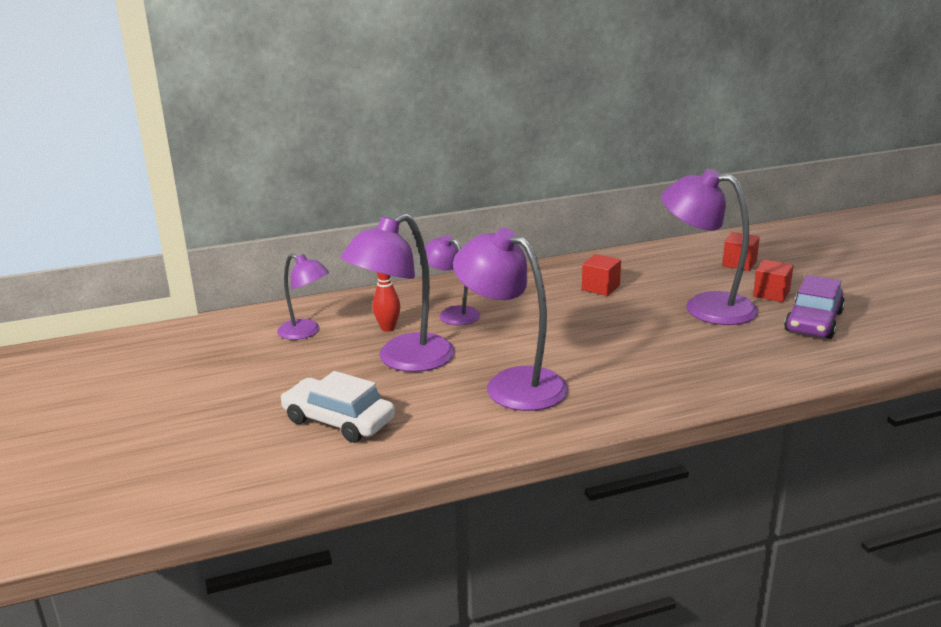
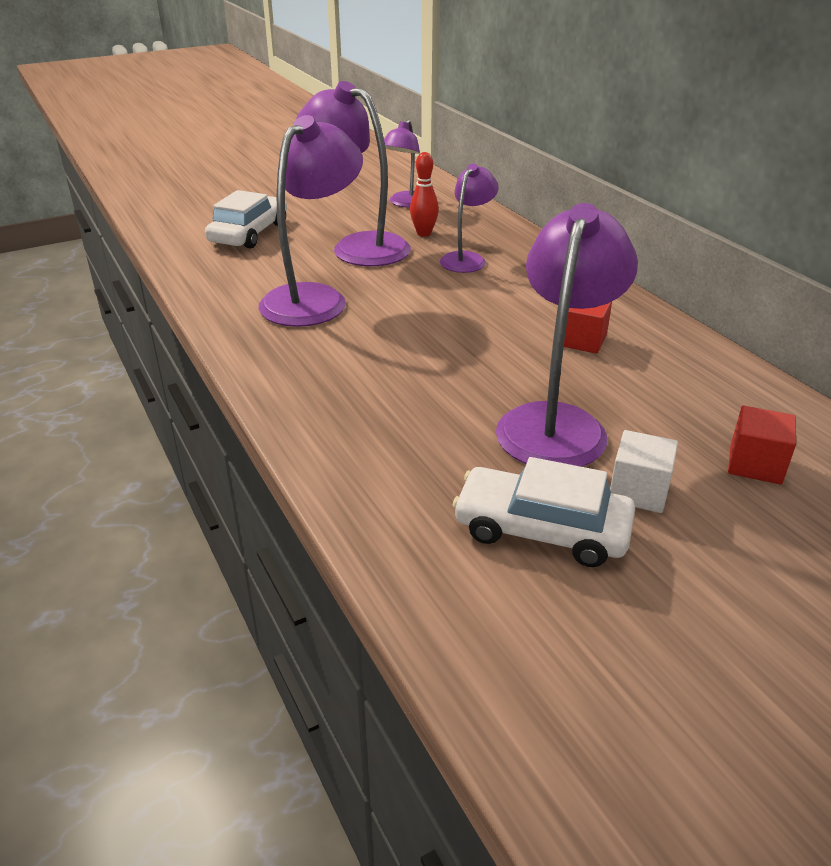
camera: 80 degrees right, 10 degrees up
red cube [753,259,794,302] -> white cube [610,430,678,513]
purple car [784,275,845,339] -> white car [453,457,635,567]

